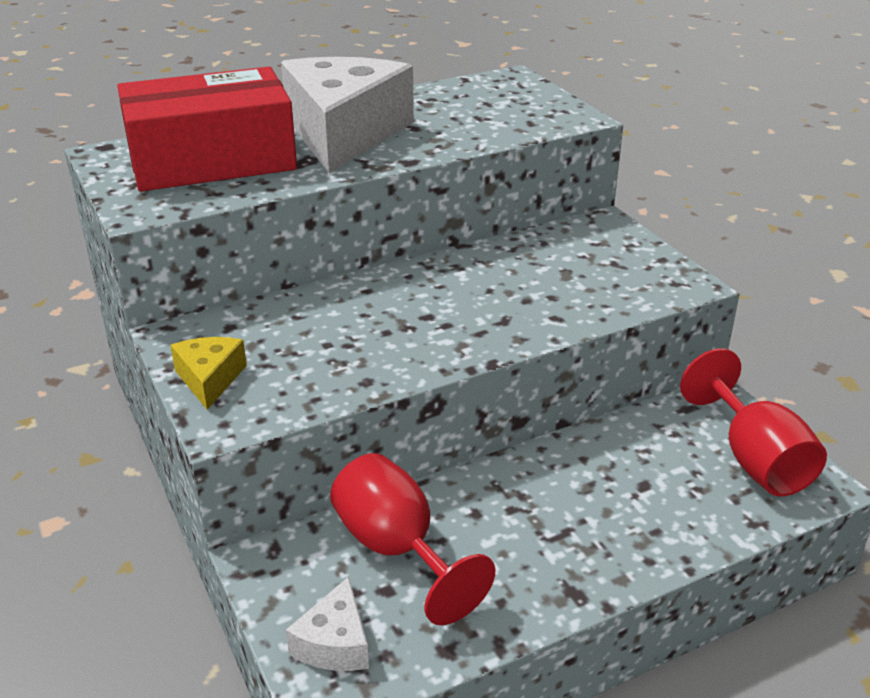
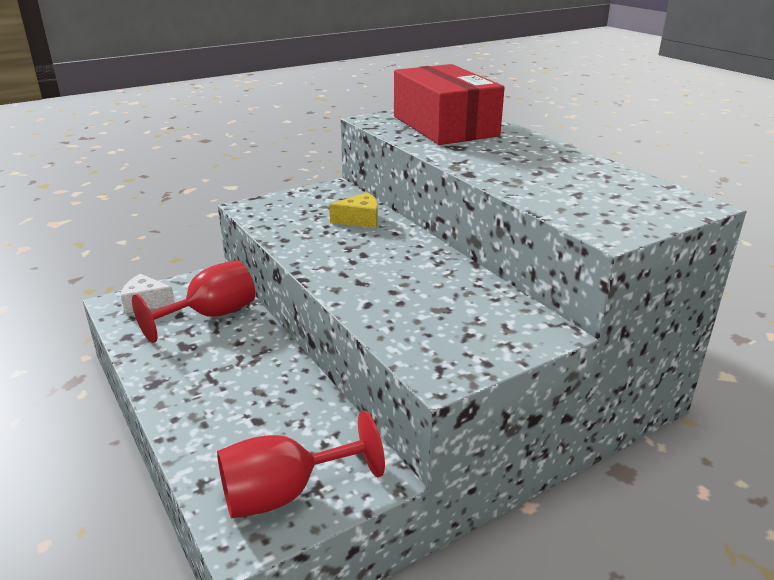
camera: 85 degrees right, 5 degrees down
yellow cheese [170,337,247,410] -> yellow cheese moved to [329,192,378,228]
white cheese [281,57,414,173] -> none

